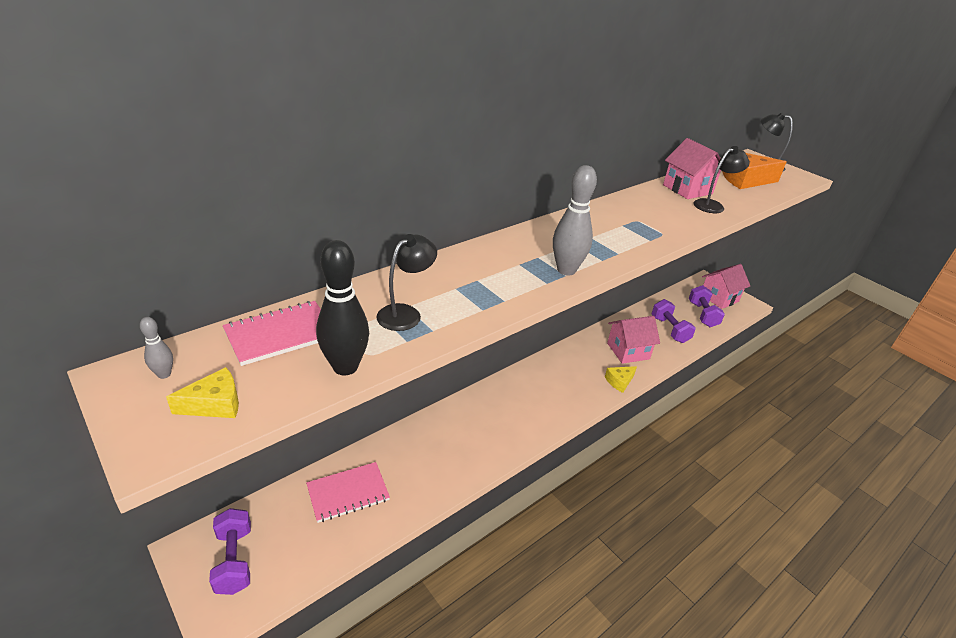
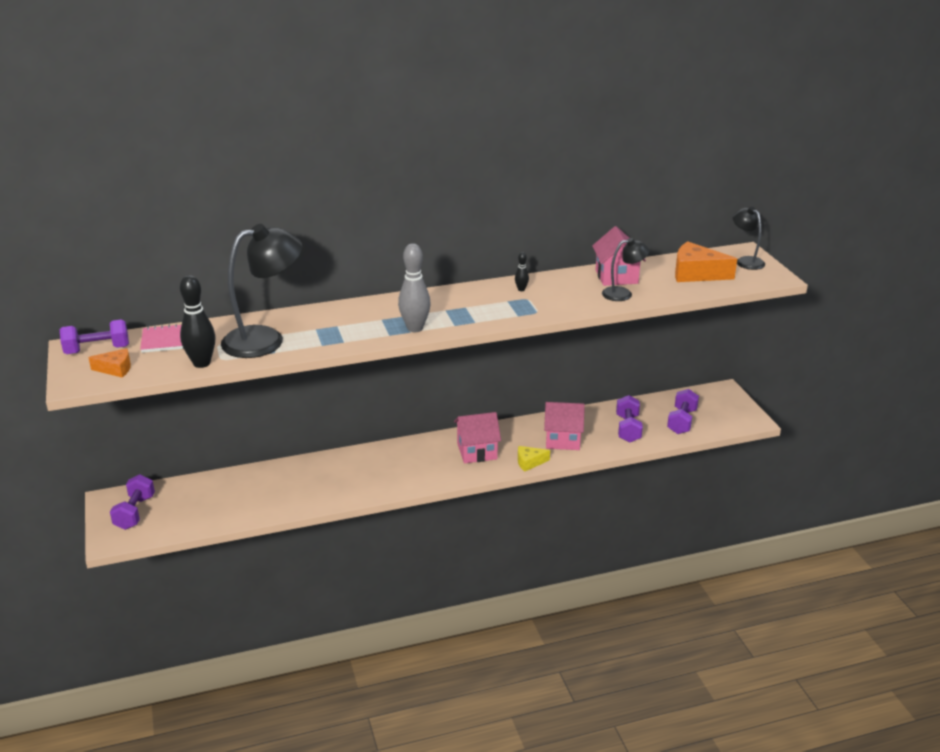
camera: 25 degrees right, 5 degrees down
grey bowling pin [140,317,173,379] -> purple dumbbell [60,319,129,354]
yellow cheese [166,367,239,418] -> orange cheese [88,348,131,378]
pink notebook [306,462,390,523] -> none
black lamp [376,234,437,331] -> black lamp [221,224,303,358], size x1.89
pink house [702,264,750,309] -> pink house moved to [454,412,501,463]
none -> black bowling pin [515,252,529,291]

